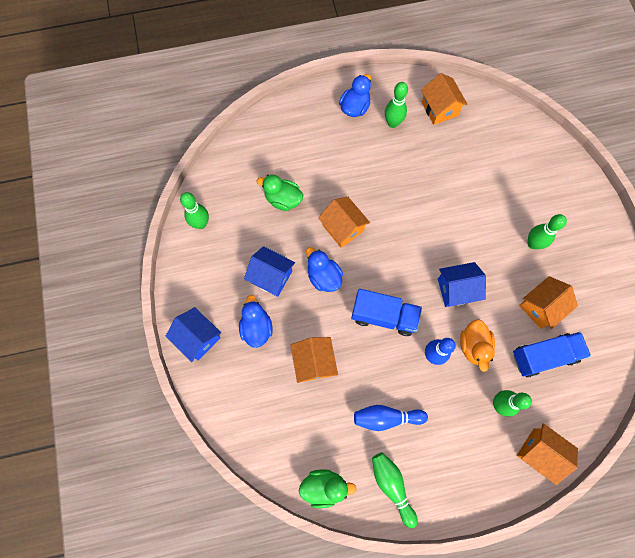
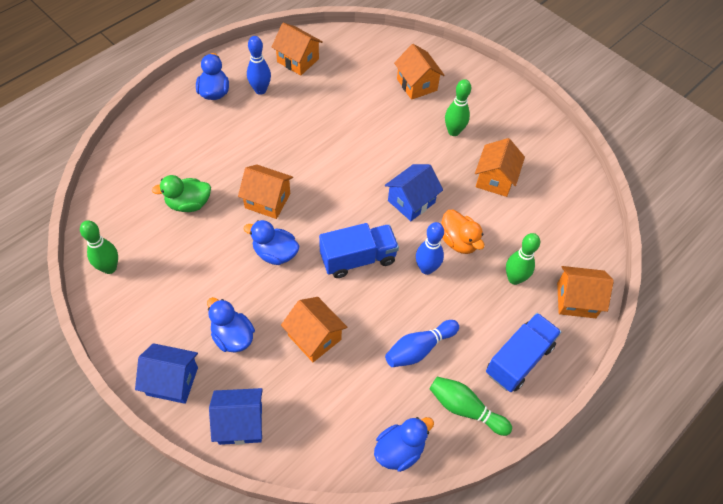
camera: 35 degrees left, 15 degrees down
blue house [244,246,295,297] -> blue house moved to [209,388,263,445]
green duck [299,470,357,508] -> blue duck [374,417,434,472]
green bowling pin [385,82,408,128] -> blue bowling pin [247,36,271,95]
blue truck [513,332,591,377] -> blue truck moved to [486,313,561,392]
none -> orange house [394,44,445,100]

